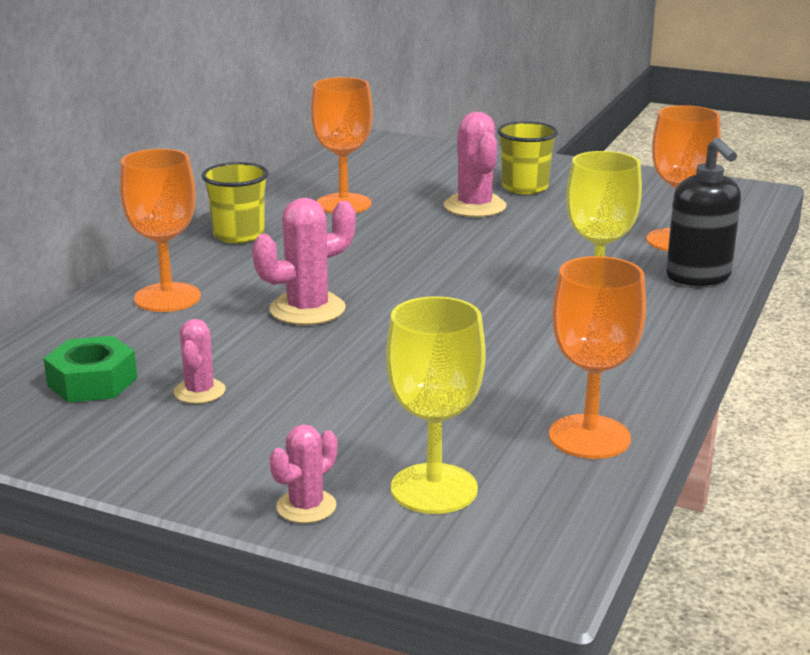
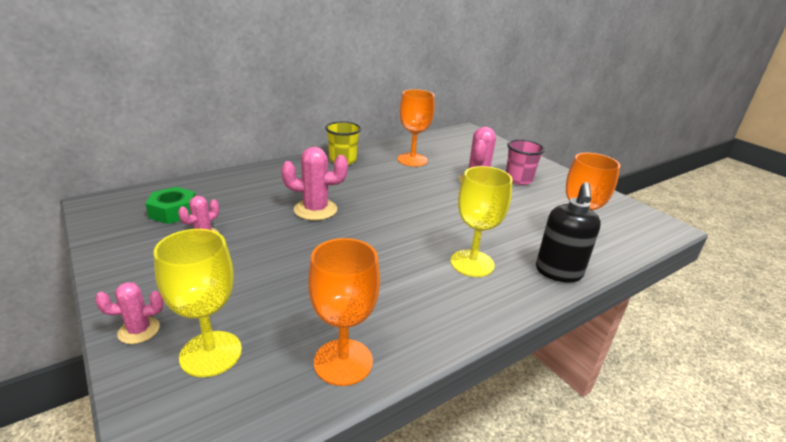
camera: 30 degrees right, 5 degrees up
orange goblet [120,149,201,312] -> none
yellow cup [497,121,558,195] -> pink cup [506,140,545,185]

